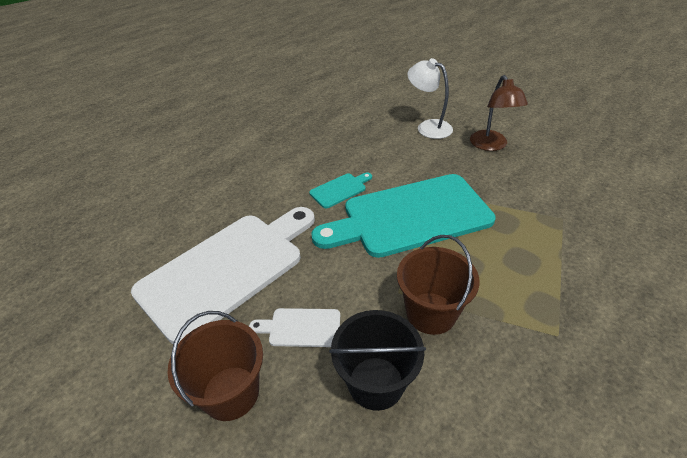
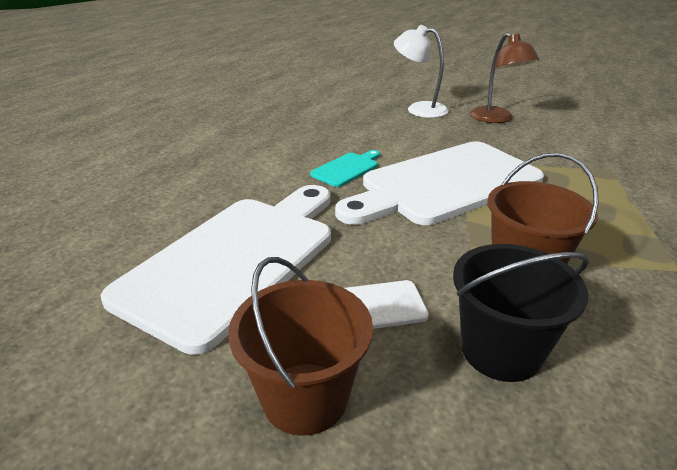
camera: 15 degrees left, 10 degrees down
turquoise cutting board [311,174,496,258] -> white cutting board [335,141,544,225]

